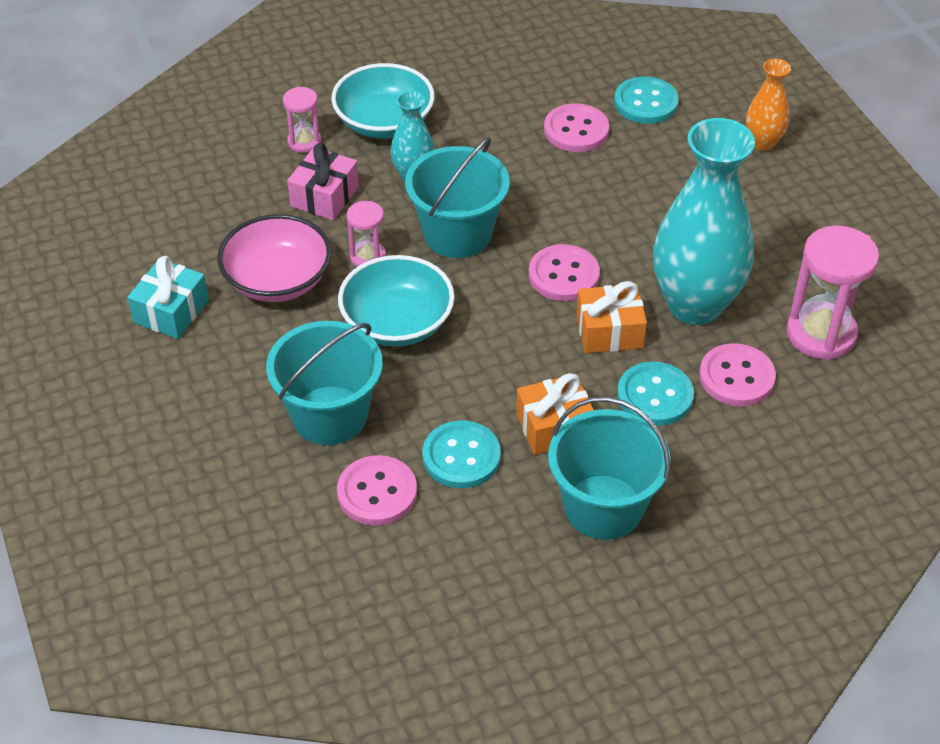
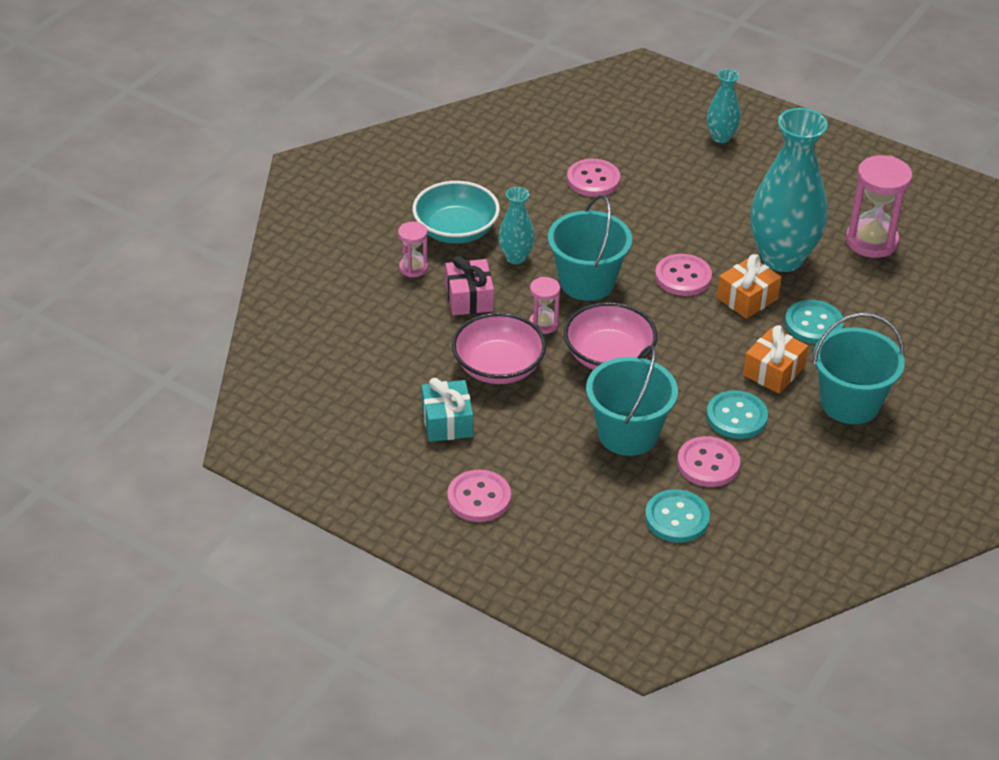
camera: 35 degrees left, 5 degrees down
turquoise bowl [338,255,455,347] -> pink bowl [564,302,658,370]
turquoise button [614,77,679,124] -> turquoise button moved to [645,489,710,543]
pink button [699,343,776,406] -> pink button moved to [447,470,511,522]
orange vase [746,59,791,151] -> turquoise vase [707,69,741,143]

